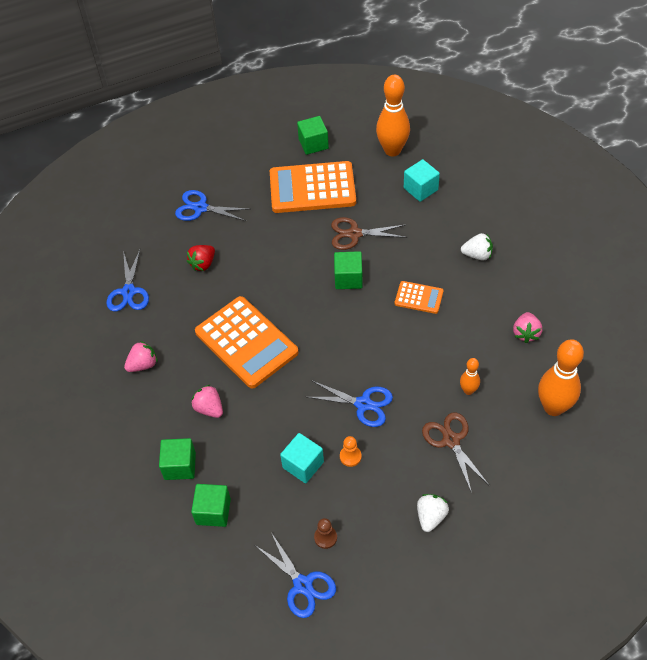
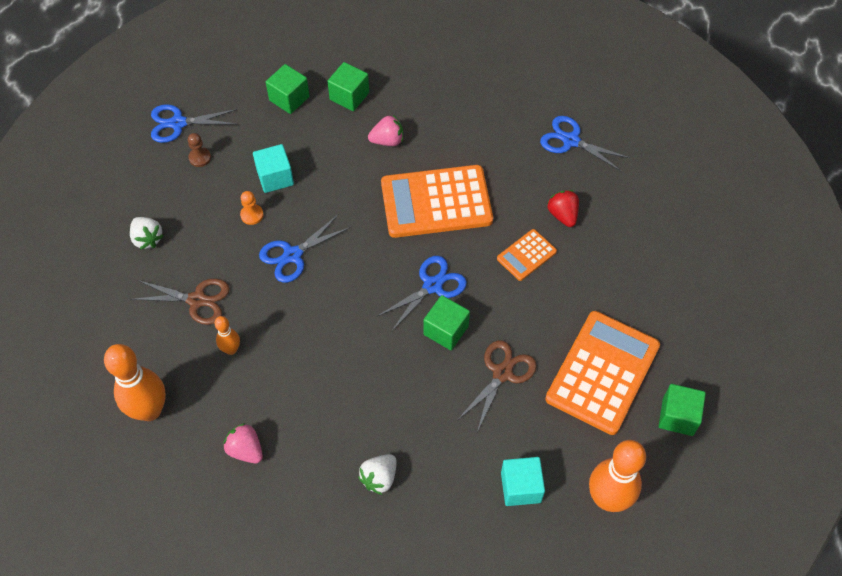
camera: 120 degrees right, 5 degrees up
pink strawberry [124,341,157,372] -> none
blue scissors [175,190,250,221] -> blue scissors moved to [378,256,467,332]
orange calculator [395,281,443,314] -> orange calculator moved to [497,229,557,281]

